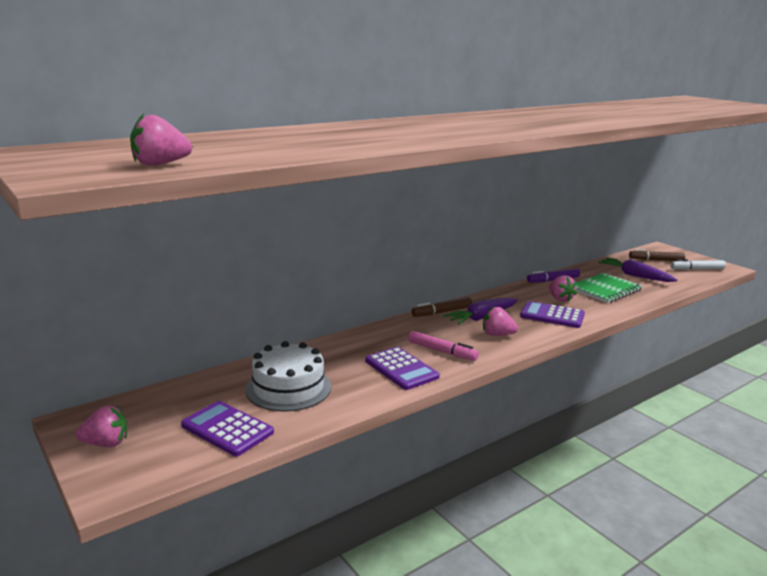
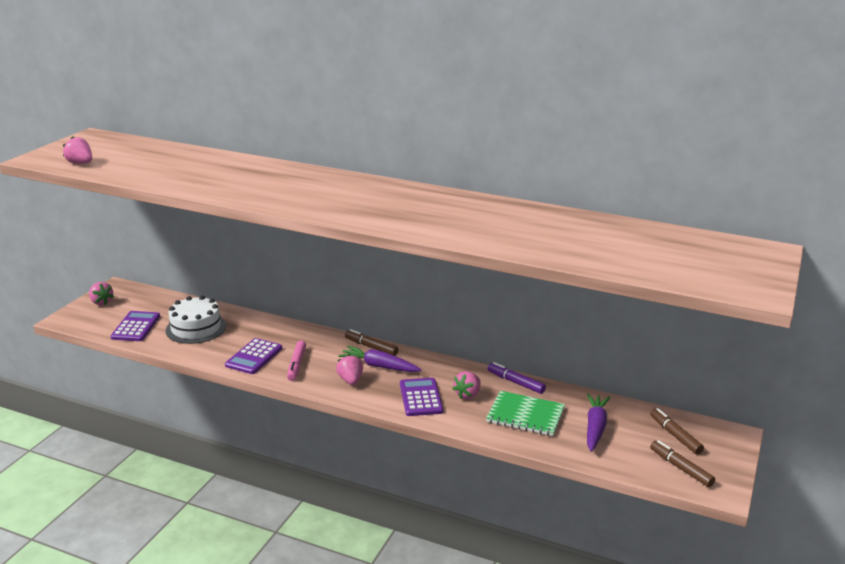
camera: 60 degrees right, 5 degrees up
white marker [670,259,726,270] -> brown marker [650,440,715,487]

